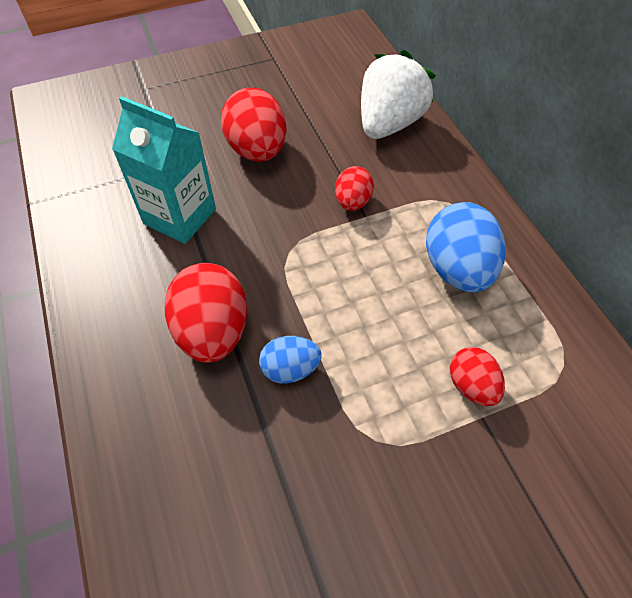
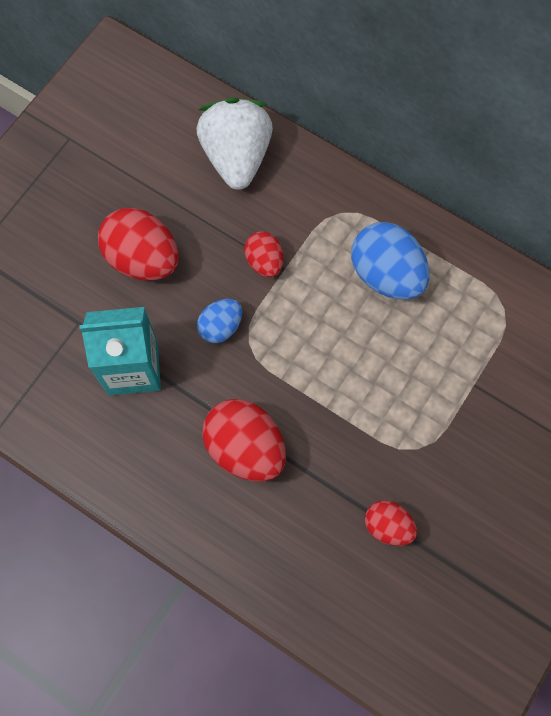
camera: 35 degrees left, 15 degrees up
blue egg [259,336,322,384] -> blue egg moved to [197,299,242,343]
red egg [450,347,505,406] -> red egg moved to [365,500,417,546]

